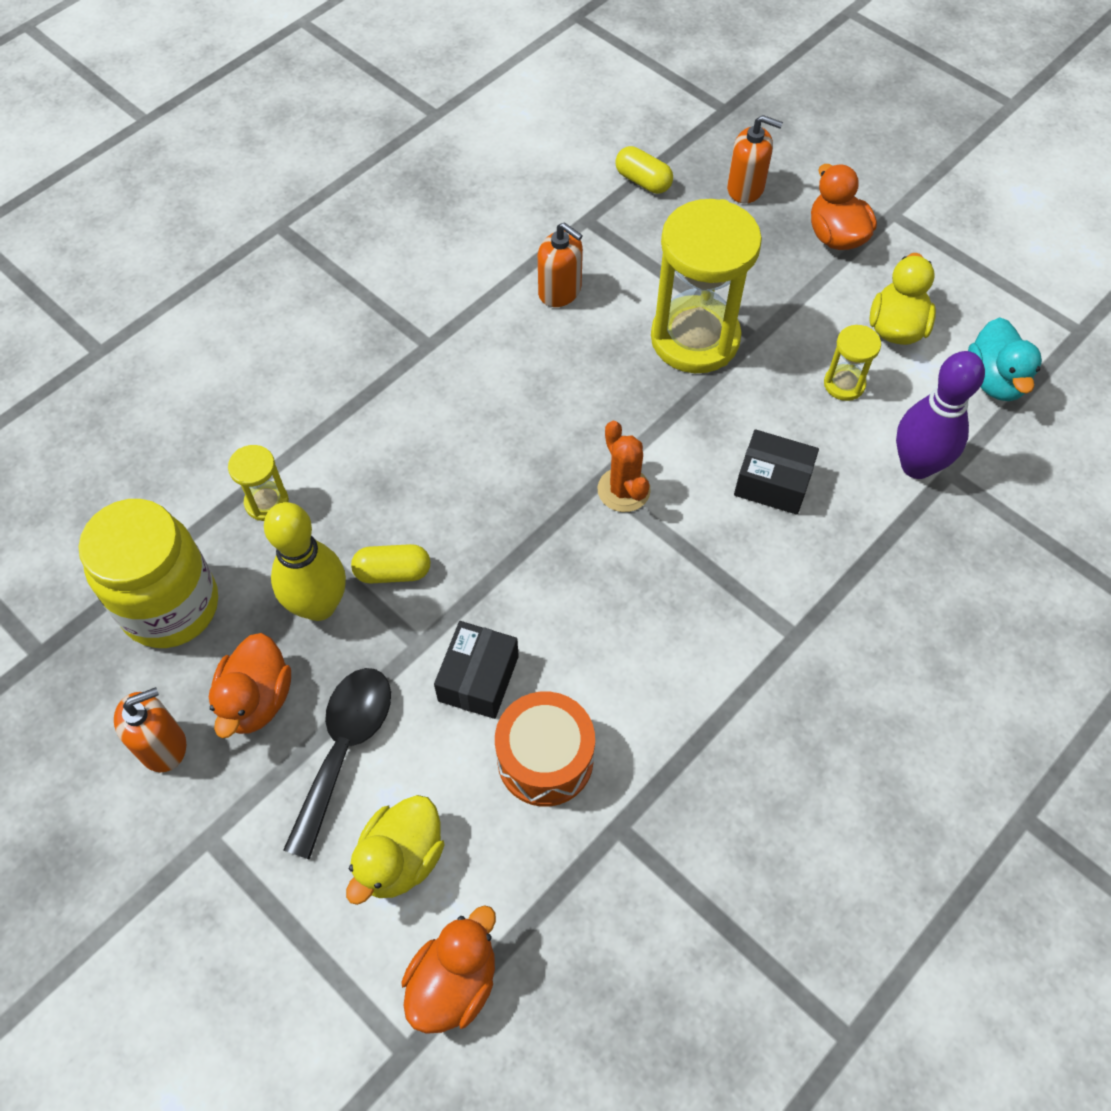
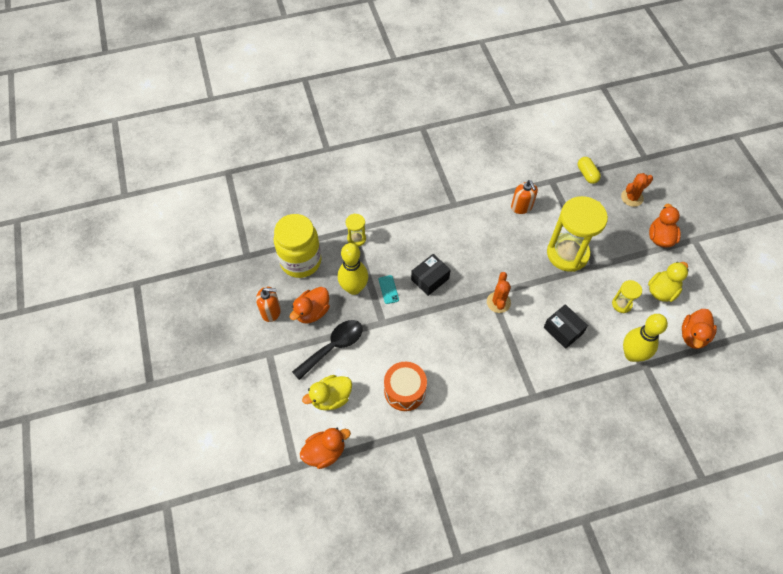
camera: 30 degrees right, 0 degrees up
yellow capsule [351,544,430,583] -> turquoise phone [379,275,399,304]
black box [434,621,519,719] -> black box moved to [411,254,451,296]
orange soap dispenser [727,115,783,203] -> orange cactus [621,173,653,207]
purple bowling pin [896,351,985,479] -> yellow bowling pin [623,314,668,362]
turquoise duck [968,317,1042,401] -> orange duck [682,309,717,349]

